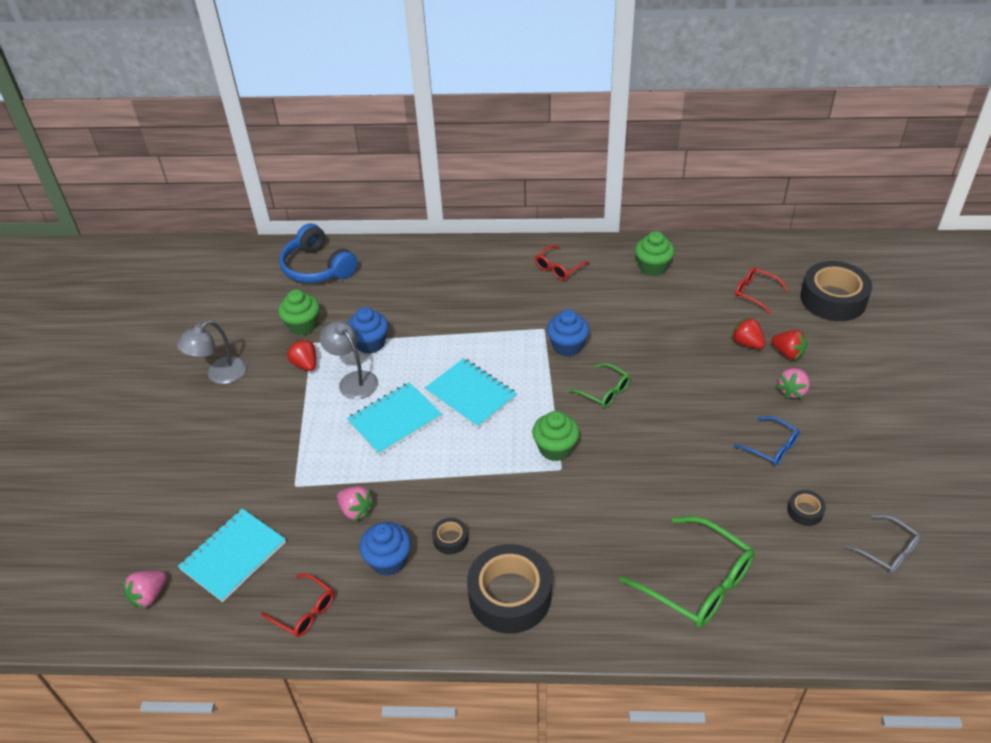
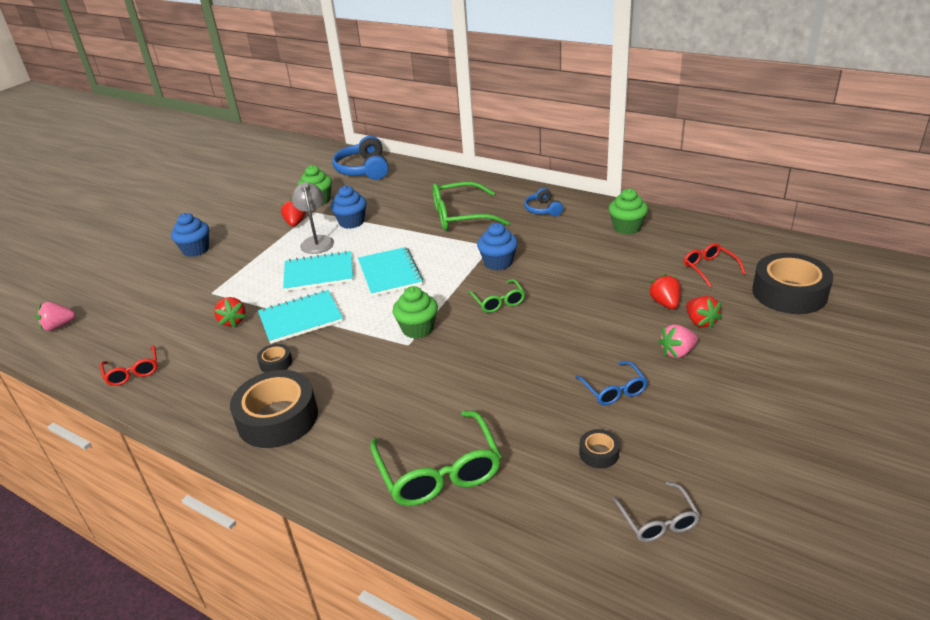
camera: 30 degrees right, 10 degrees down
grey lamp [177,321,246,384] -> none
turquoise notebook [178,508,286,602] -> turquoise notebook moved to [258,290,343,344]
pink strawberry [337,486,375,521] -> red strawberry [214,297,246,328]
blue cupcake [359,522,411,576] -> blue cupcake moved to [171,213,209,257]
red glasses [535,245,589,280] -> blue headphones [524,188,563,216]
none -> green glasses [433,182,510,231]

